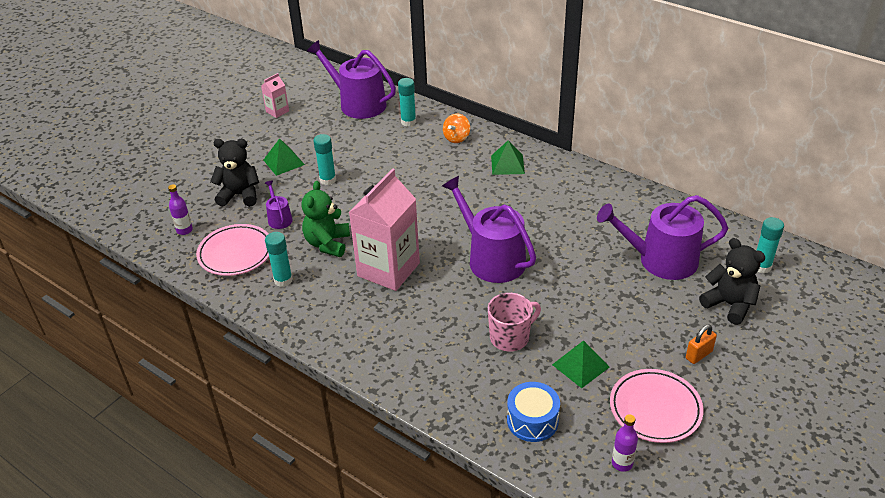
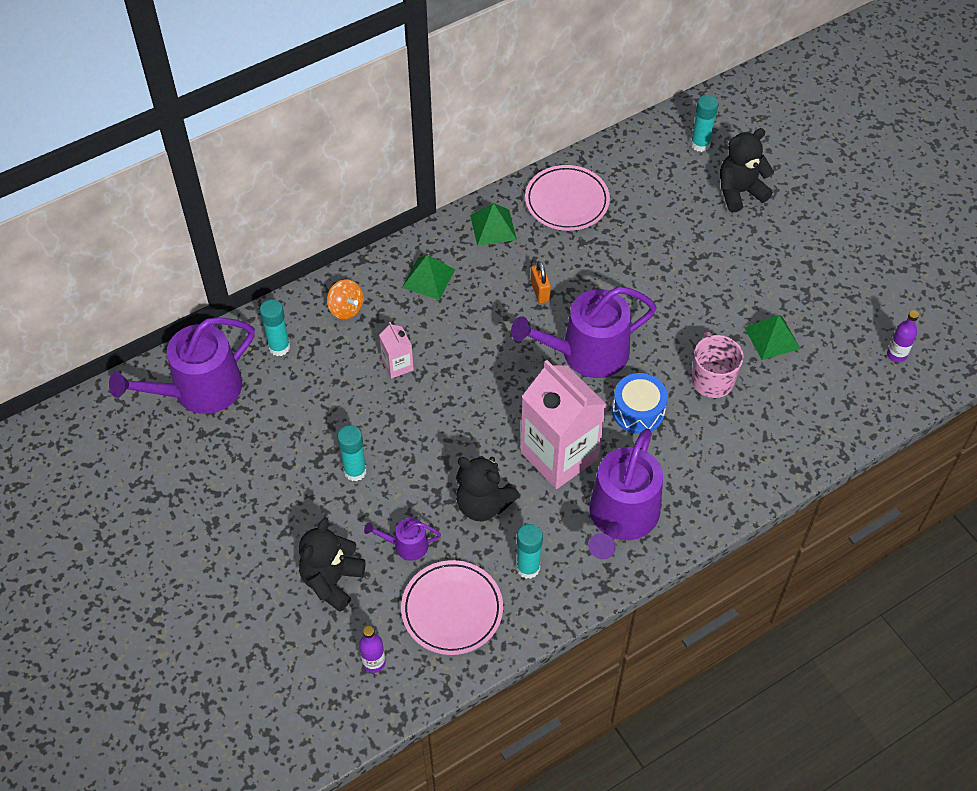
camera: 70 degrees left, 15 degrees up
pink carton [261,73,289,118] -> pink carton moved to [379,322,414,379]
green pyramid [263,138,305,176] -> green pyramid moved to [470,203,517,246]
green teddy bear [301,181,350,257] -> black teddy bear [456,456,520,521]
blue drum [507,382,560,442] -> blue drum moved to [612,373,668,434]
purple watering can [597,195,728,280] -> purple watering can moved to [588,428,663,559]
pink plate [610,369,704,443] -> pink plate moved to [525,165,610,231]
orange padlock [686,325,717,364] -> orange padlock moved to [531,261,551,303]

